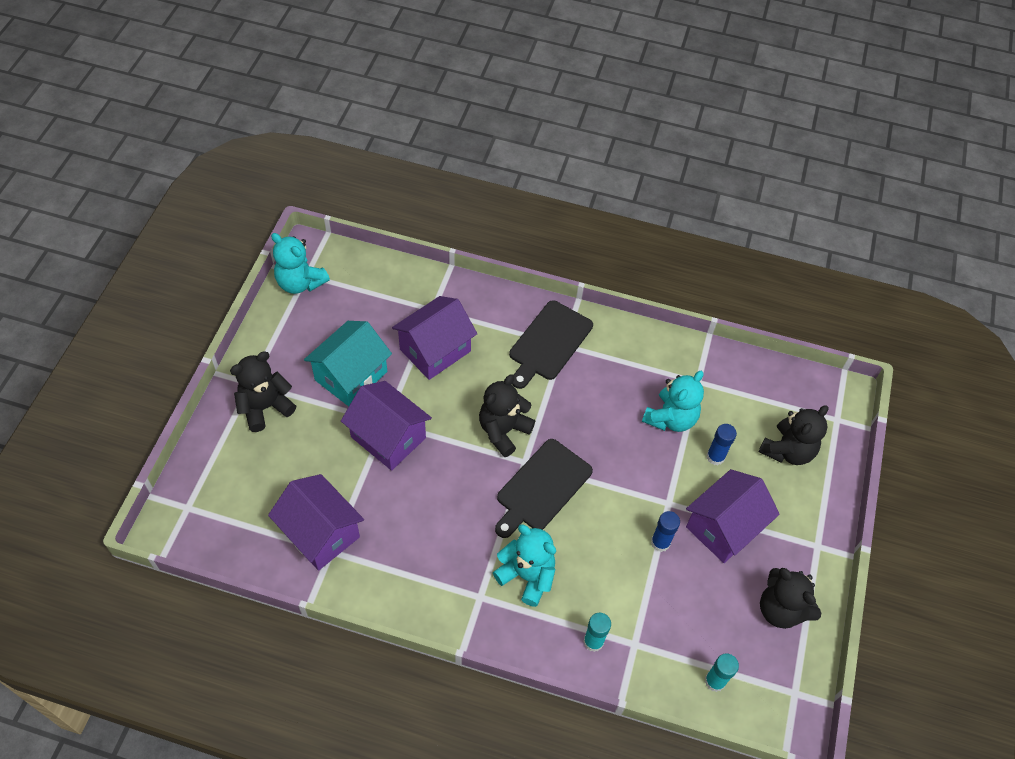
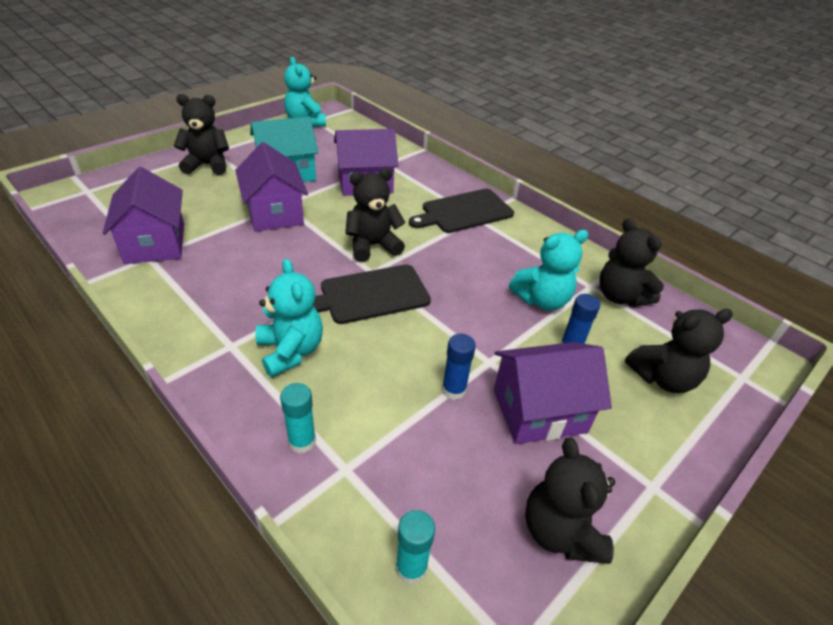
camera: 30 degrees right, 15 degrees down
none -> black teddy bear [599,218,664,307]

